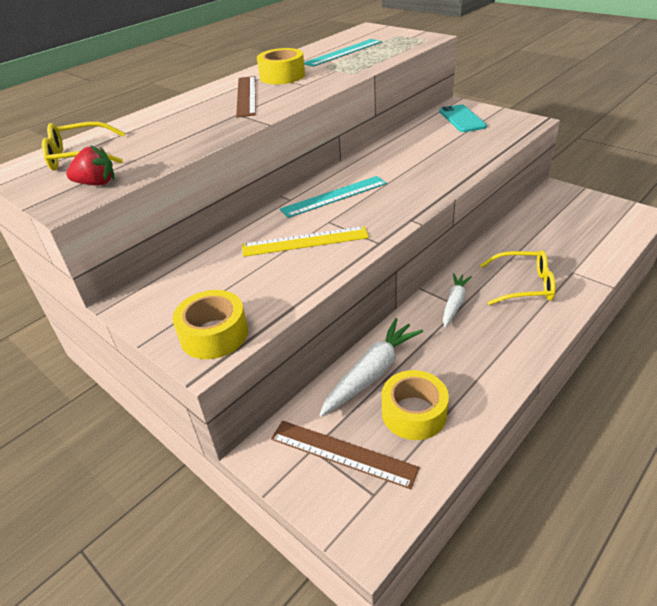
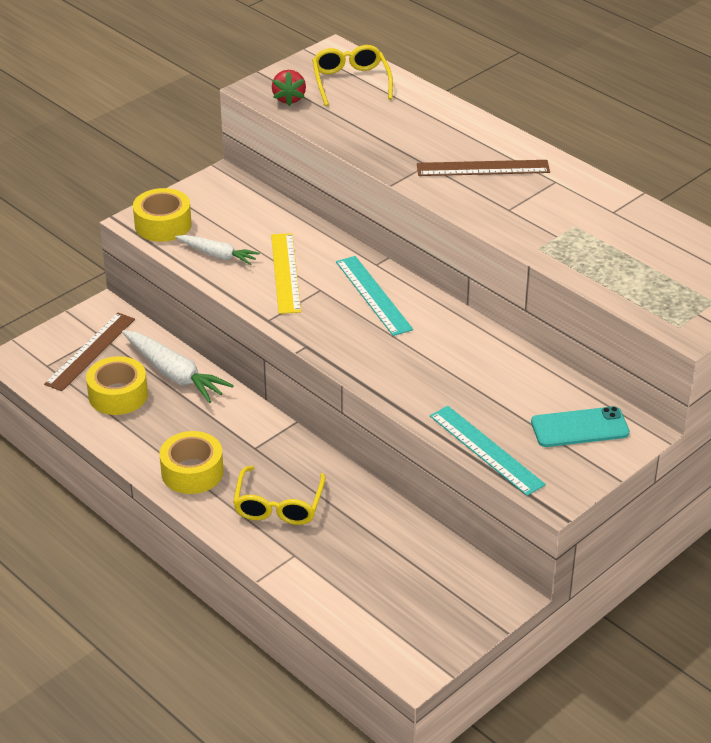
camera: 90 degrees right, 0 degrees up
yellow tape [257,48,305,84] -> yellow tape moved to [159,431,224,494]
turquoise ruler [304,39,382,67] -> turquoise ruler moved to [430,406,546,496]
white carrot [443,273,472,328] -> white carrot moved to [175,235,260,265]

